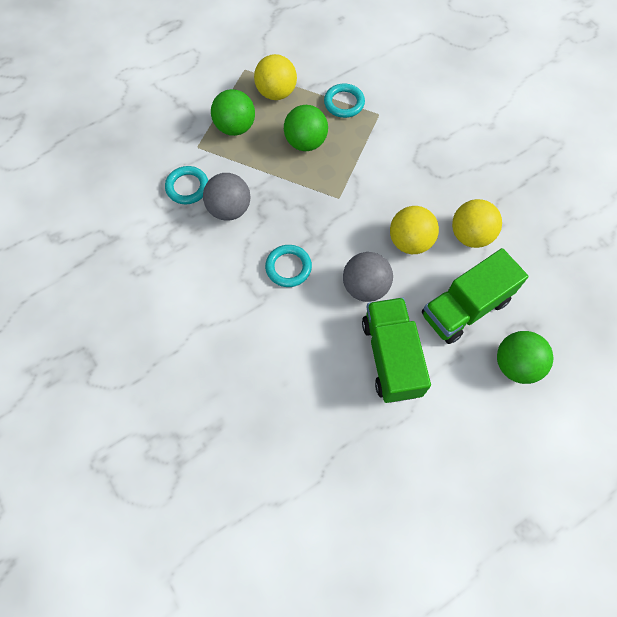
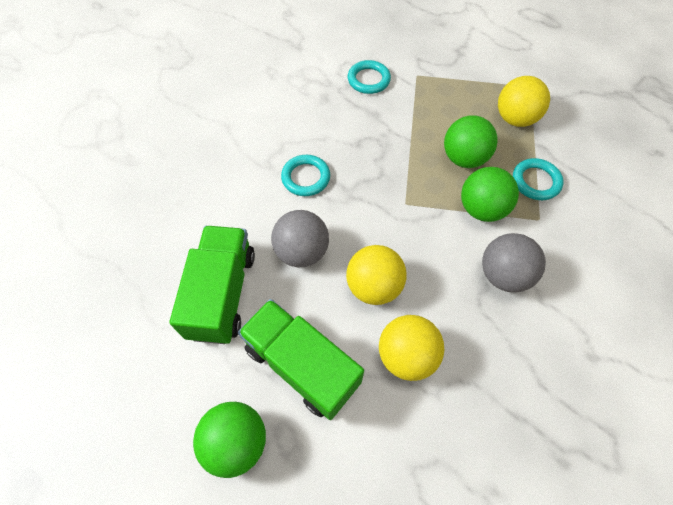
camera: 75 degrees right, 5 degrees down
grey ball [203,173,251,221] -> grey ball moved to [482,233,546,292]
green ball [211,89,255,136] -> green ball moved to [461,167,519,222]
green truck [362,297,431,403] -> green truck turned 60 degrees counterclockwise [169,226,255,344]

